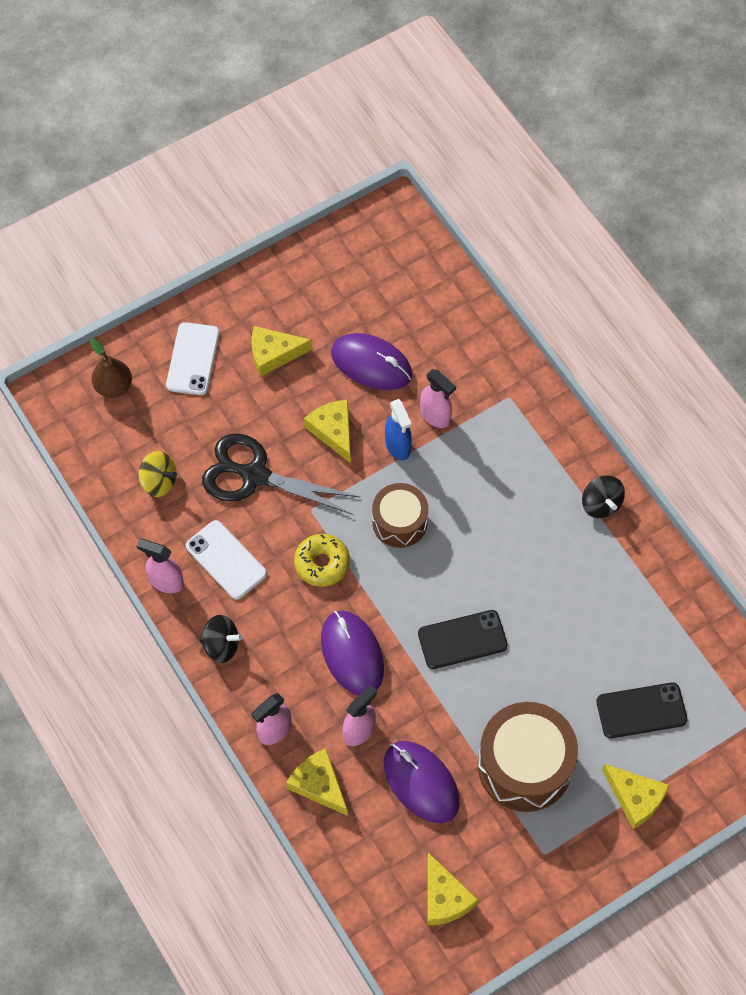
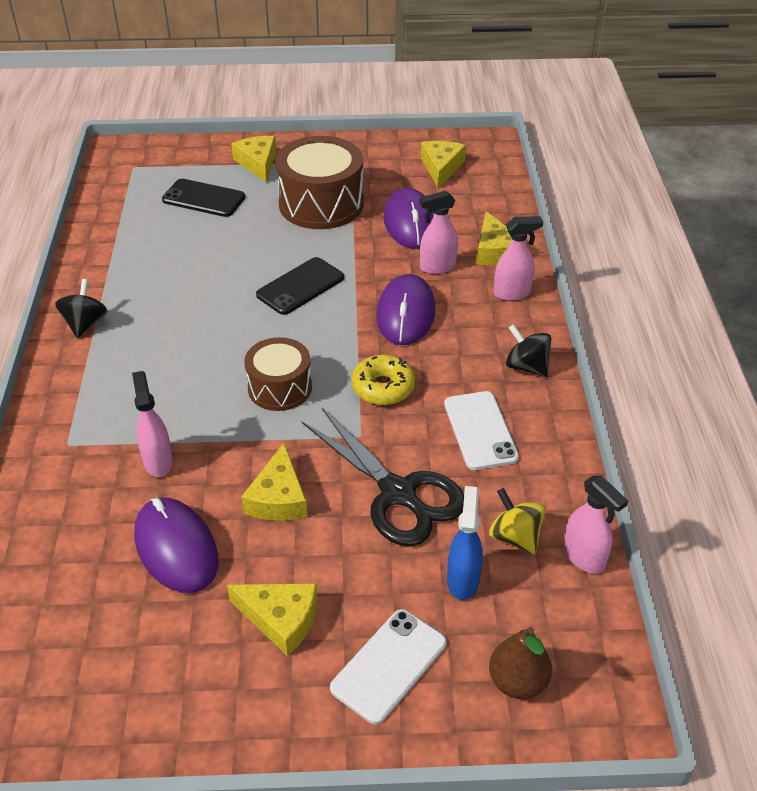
camera: 150 degrees left, 20 degrees down
pink spray bottle [136,539,184,593] -> pink spray bottle moved to [564,476,628,574]
blue spray bottle [385,399,412,460] -> blue spray bottle moved to [447,486,483,600]
black phone [418,610,508,669] -> black phone turned 60 degrees counterclockwise [256,257,344,315]

